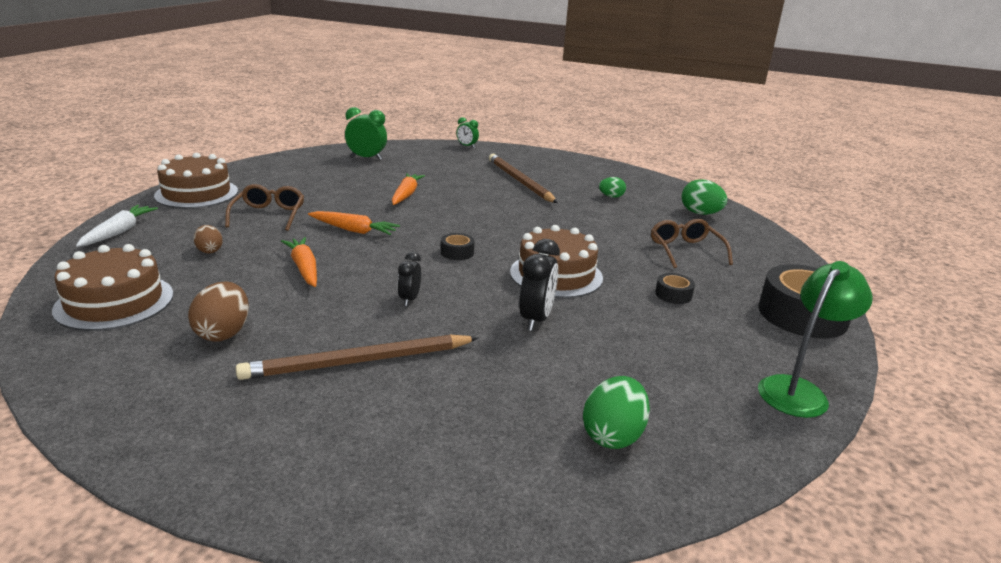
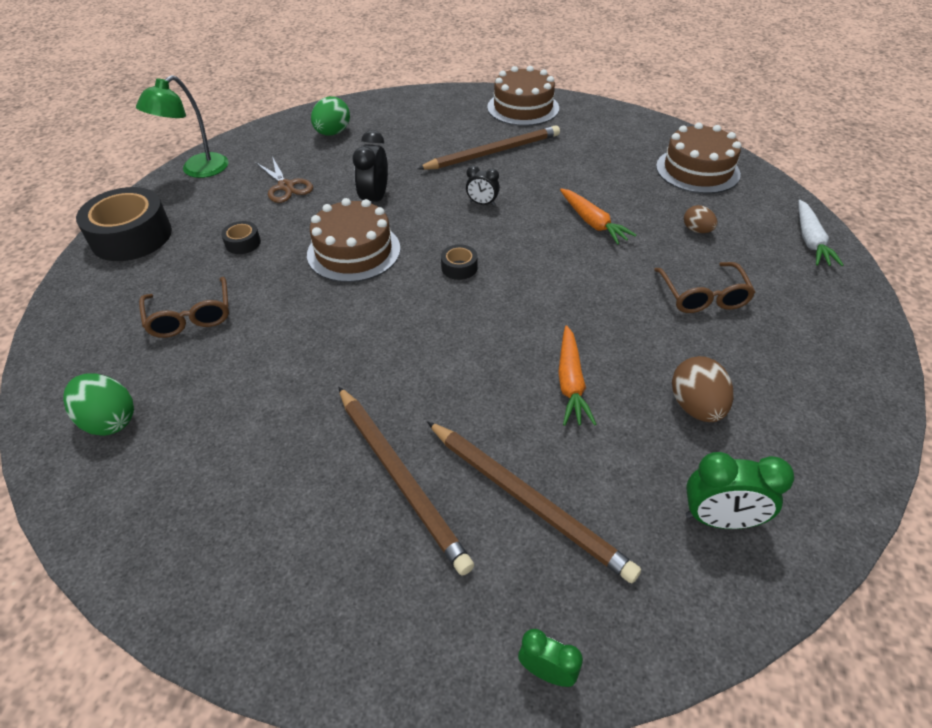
camera: 175 degrees right, 20 degrees up
brown cake [154,153,238,208] -> brown cake moved to [487,66,559,126]
brown egg [188,281,249,342] -> brown egg moved to [672,356,733,422]
orange carrot [308,211,400,235] -> none
black clock [398,252,421,306] -> black clock turned 105 degrees clockwise [466,166,500,206]
green egg [599,177,626,198] -> none
none -> brown scissors [256,156,313,203]
none -> brown pencil [427,421,641,583]

